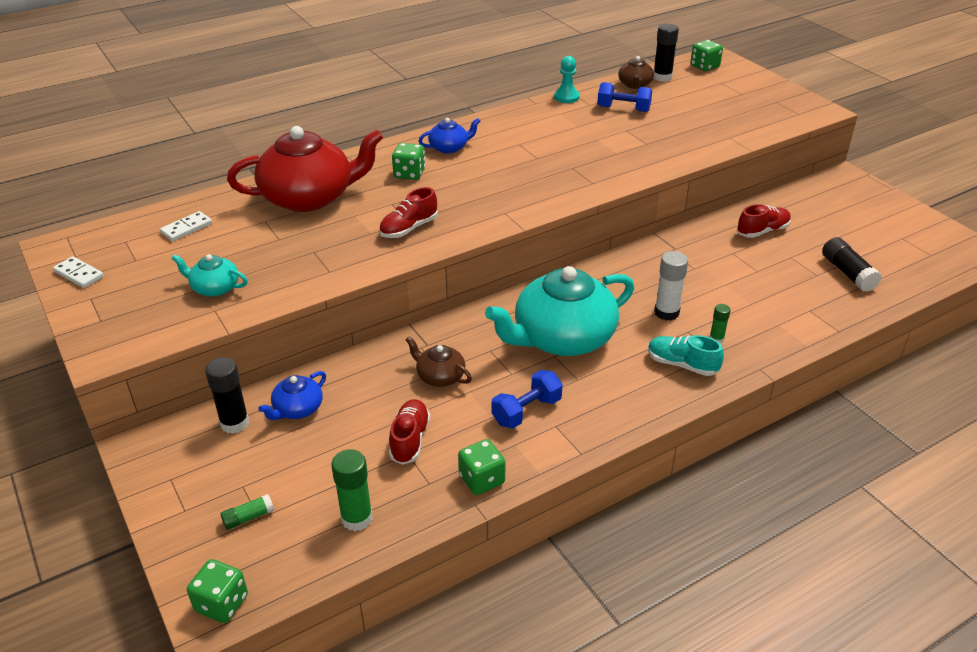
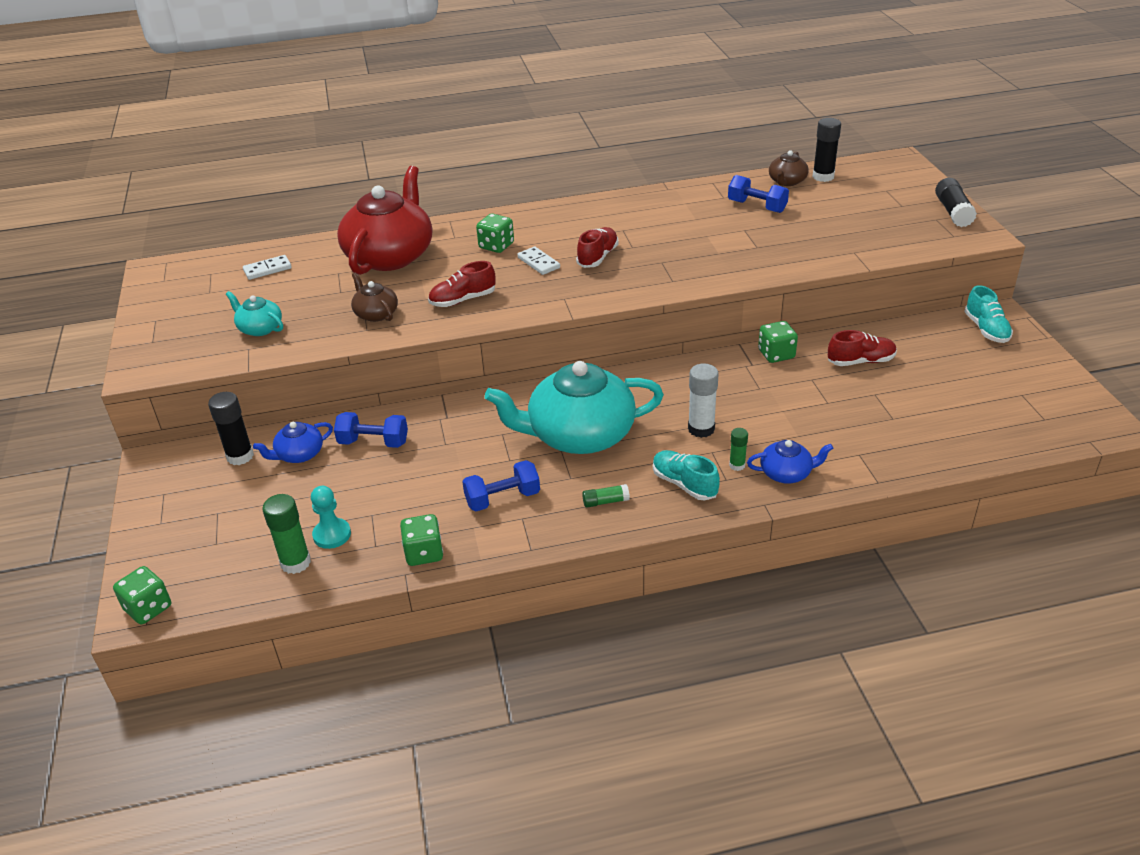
camera: 20 degrees right, 0 degrees up
white domino [53,256,104,288] -> white domino moved to [517,246,560,275]
green glue stick [221,494,274,530] -> green glue stick moved to [582,484,630,508]
red teapot [227,126,383,212] -> red teapot turned 75 degrees counterclockwise [337,166,432,275]
red shoe [389,399,430,465] -> red shoe moved to [576,227,619,268]
brown teapot [406,336,472,387] -> brown teapot moved to [351,272,398,322]
blue teapot [419,118,480,154] -> blue teapot moved to [747,440,833,483]
turquoise pawn [554,56,580,103] -> turquoise pawn moved to [311,486,351,549]
green dice [690,40,723,71] -> green dice moved to [758,321,798,363]
black glue stick [822,237,882,292] -> black glue stick moved to [935,178,977,227]
none -> blue dumbbell [334,412,408,448]
none -> turquoise shoe [964,285,1013,343]

